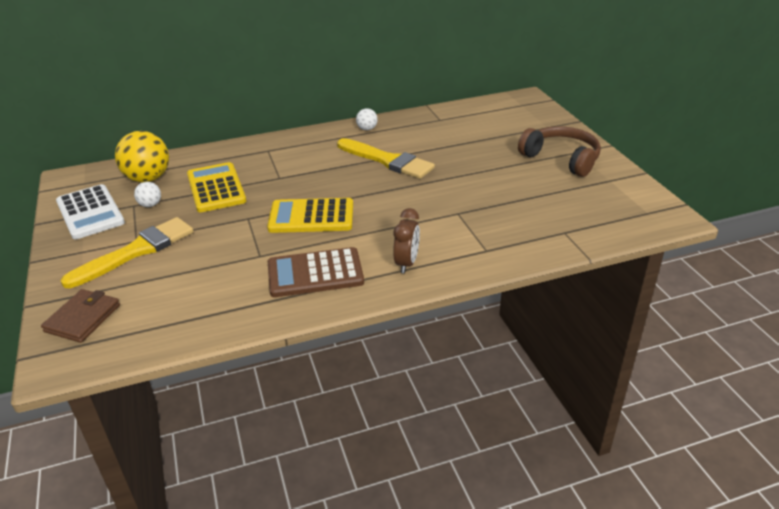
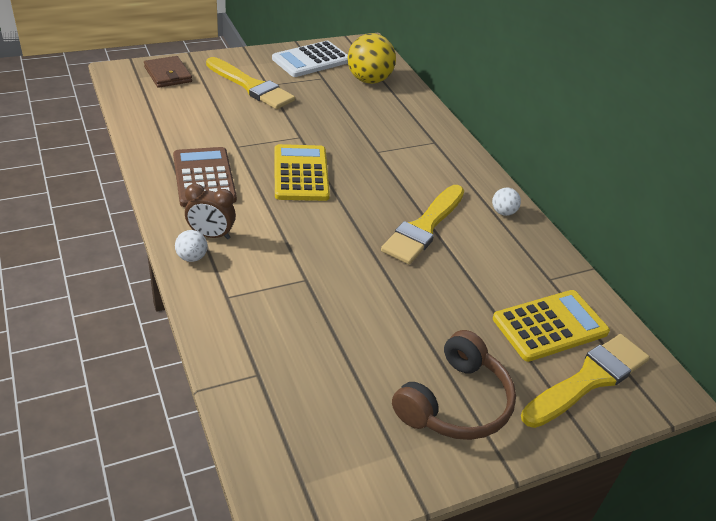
camera: 80 degrees right, 5 degrees up
brown wallet [41,289,120,343] -> brown wallet turned 45 degrees clockwise [144,56,192,88]
white ball [134,182,161,207] -> white ball moved to [175,230,208,262]
yellow calculator [187,162,246,212] -> yellow calculator moved to [493,290,610,362]
none -> yellow brush [521,334,650,428]

